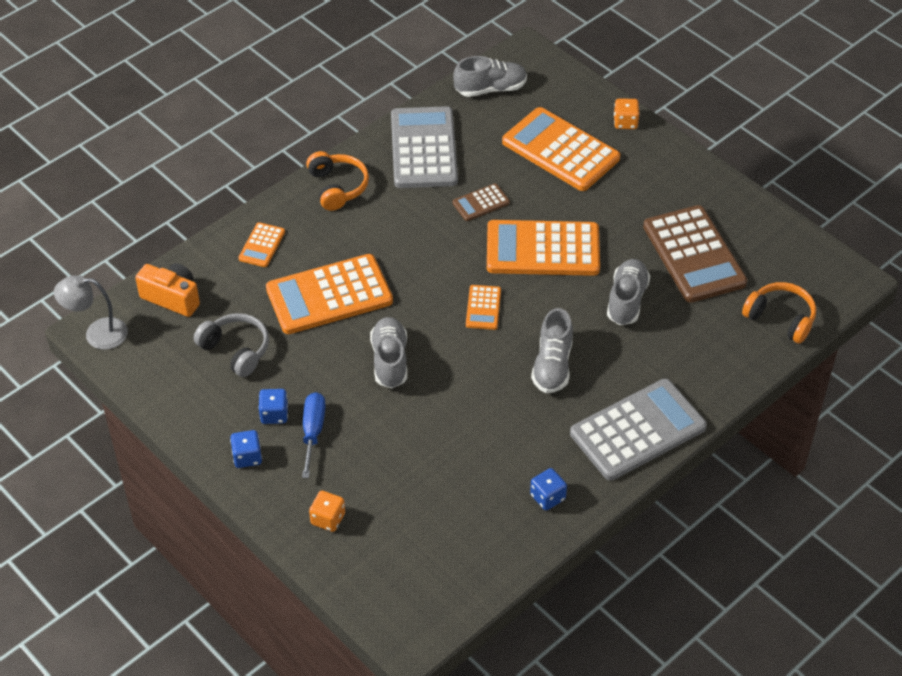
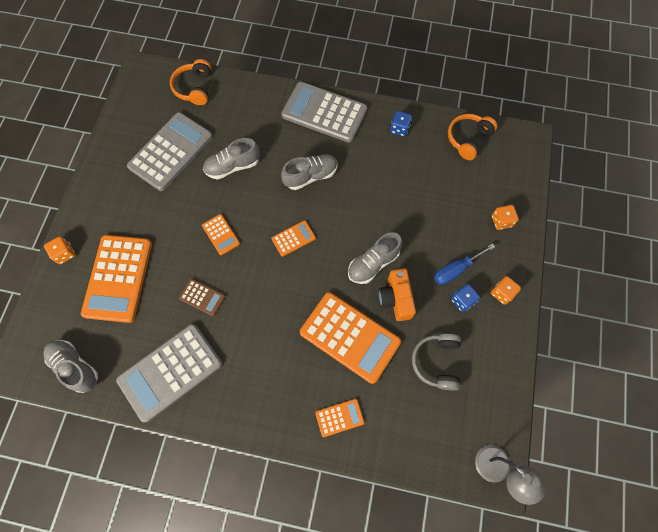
camera: 125 degrees left, 20 degrees up
orange camera [135,263,200,317] -> orange camera moved to [379,268,416,321]
blue dice [230,430,262,468] -> orange dice [491,276,521,305]
orange headphones [306,151,369,211] -> orange headphones moved to [448,114,498,160]
orange calculator [487,220,600,276] -> orange calculator [202,214,240,255], size x0.47
brown calculator [643,205,747,303] -> grey calculator [127,112,213,191]

